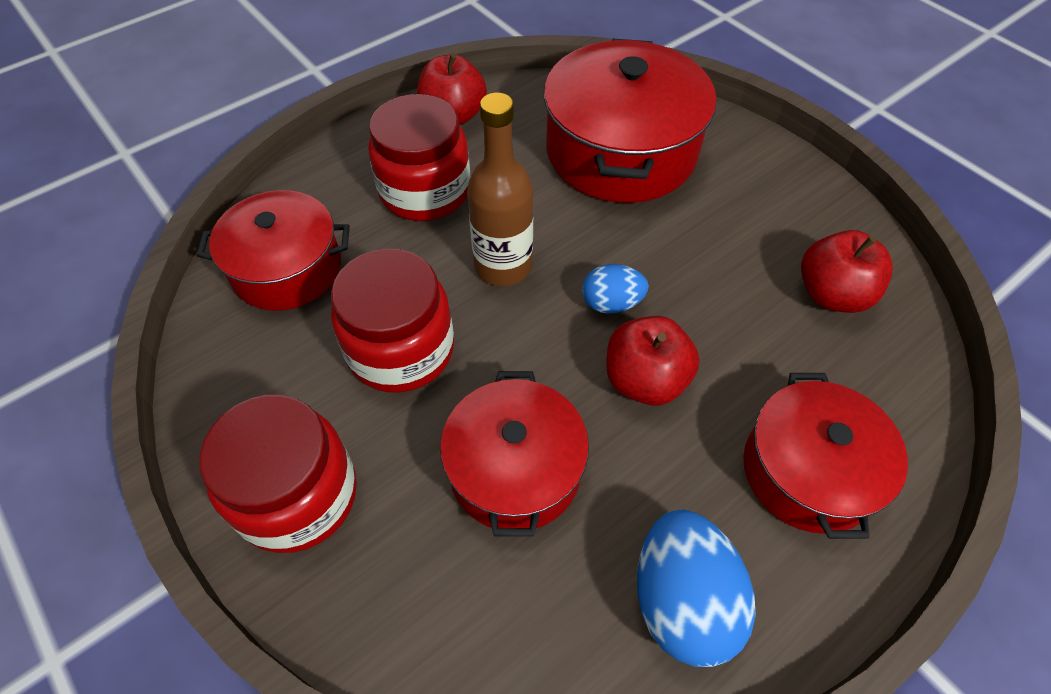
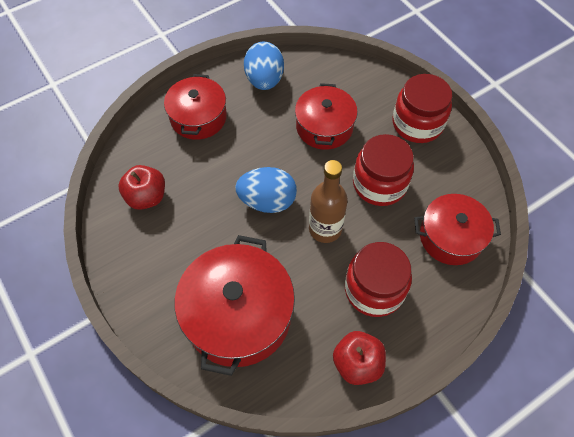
camera: 175 degrees left, 5 degrees up
blue egg [582,264,648,314] -> blue egg [235,167,297,213], size x1.71
red apple [606,316,700,406] -> none

